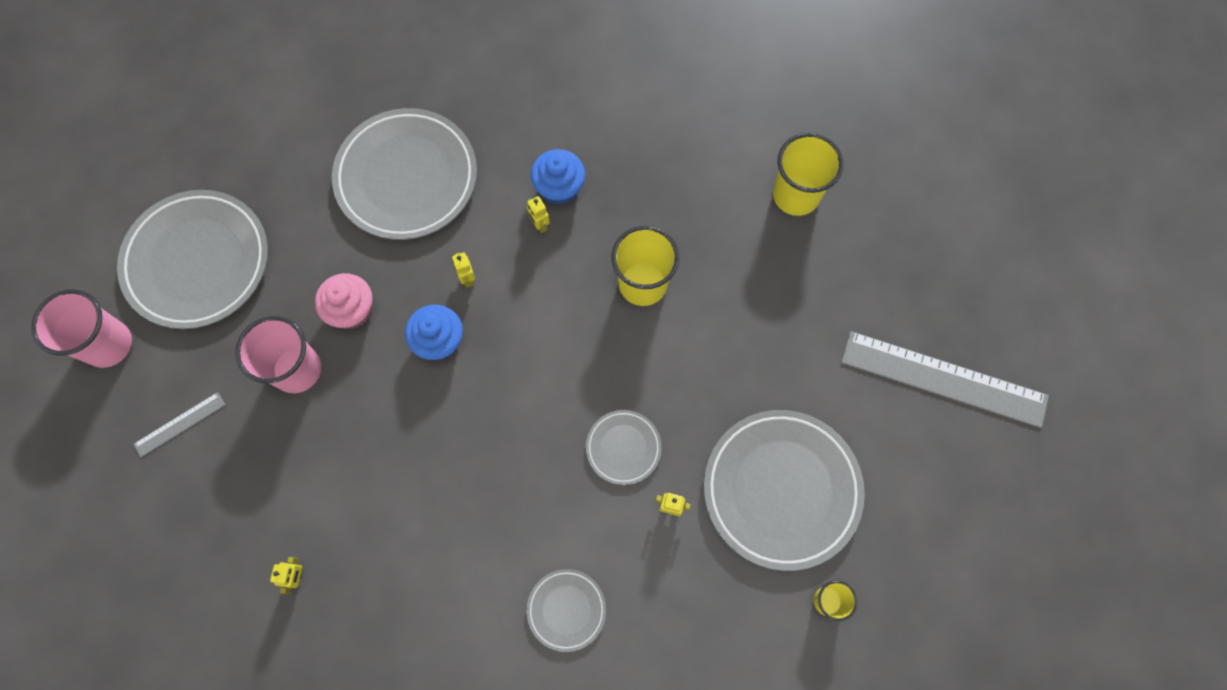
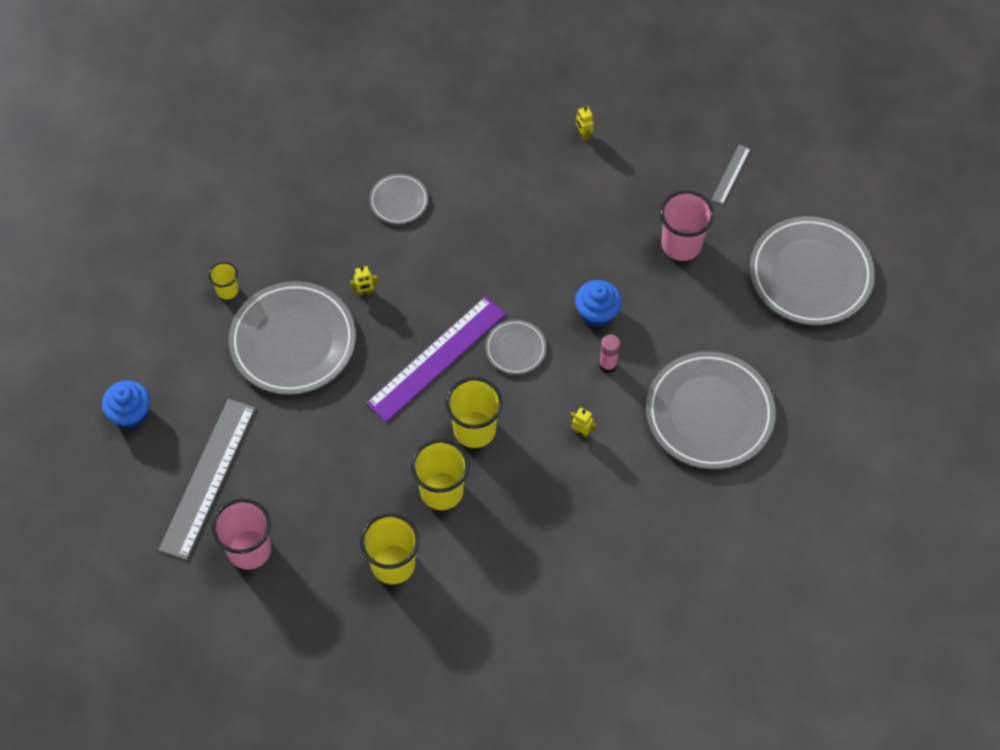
camera: 150 degrees right, 10 degrees down
pink cup [31,289,132,368] -> pink cup moved to [212,499,271,570]
pink cupcake [315,273,373,329] -> none
yellow robot [452,252,475,287] -> pink glue stick [599,335,620,373]
blue cupcake [531,149,585,205] -> blue cupcake moved to [102,380,150,429]
grey plate [586,410,662,485] -> grey plate moved to [485,320,546,374]
grey ruler [841,331,1049,428] -> grey ruler turned 60 degrees counterclockwise [159,399,255,560]
none -> purple ruler [366,296,506,422]
none -> yellow cup [411,439,469,510]

